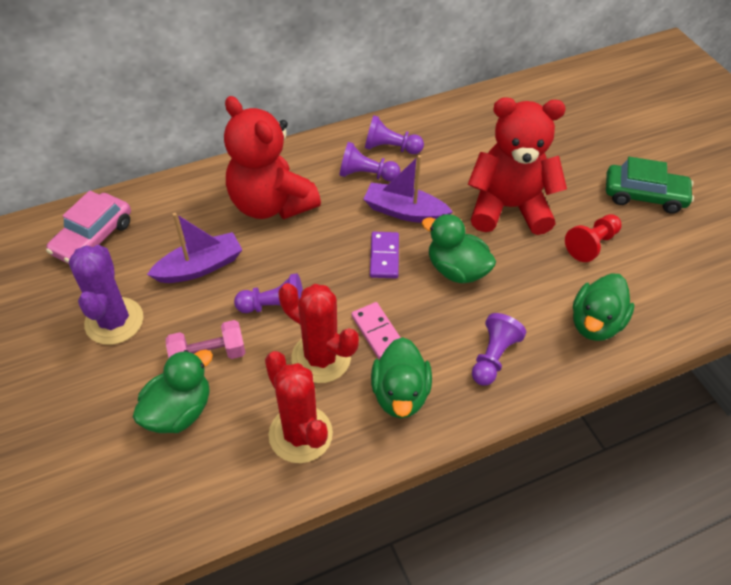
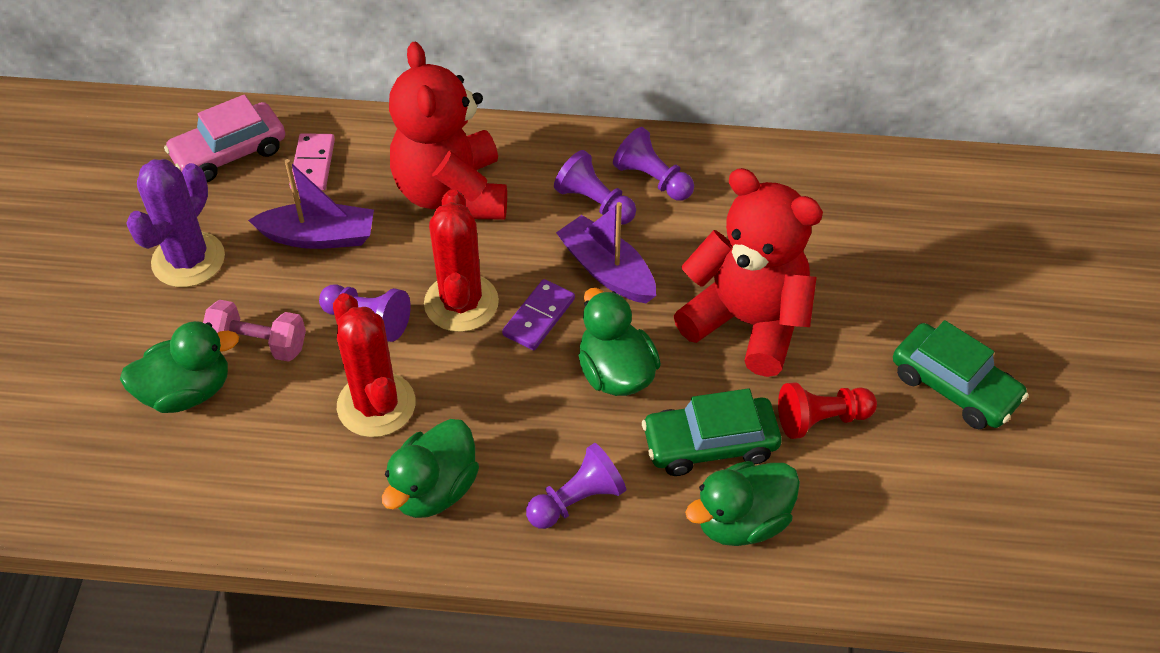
camera: 30 degrees right, 0 degrees up
red cactus [265,351,333,463] -> red cactus moved to [424,189,499,332]
pink domino [351,302,401,360] -> pink domino moved to [289,133,335,190]
none -> green car [642,388,782,476]

